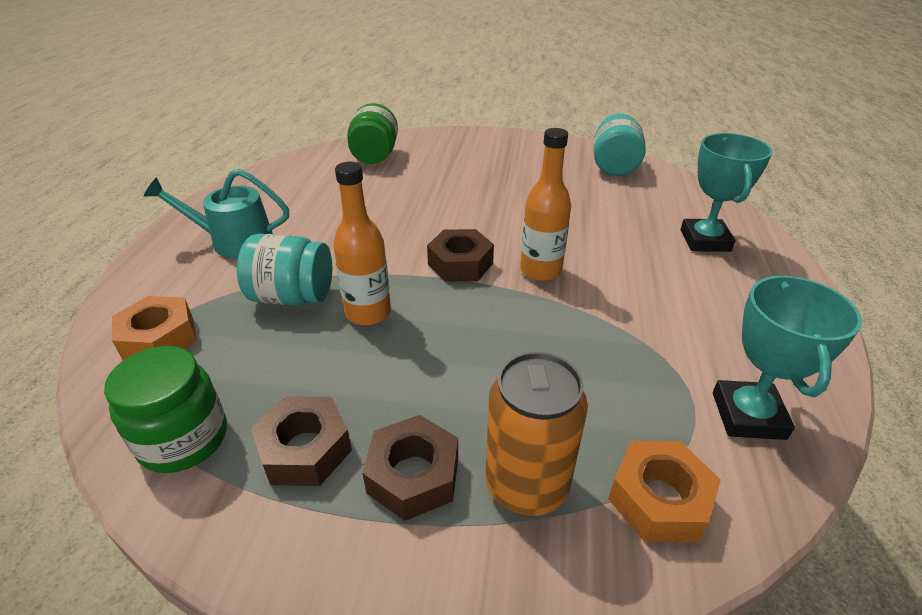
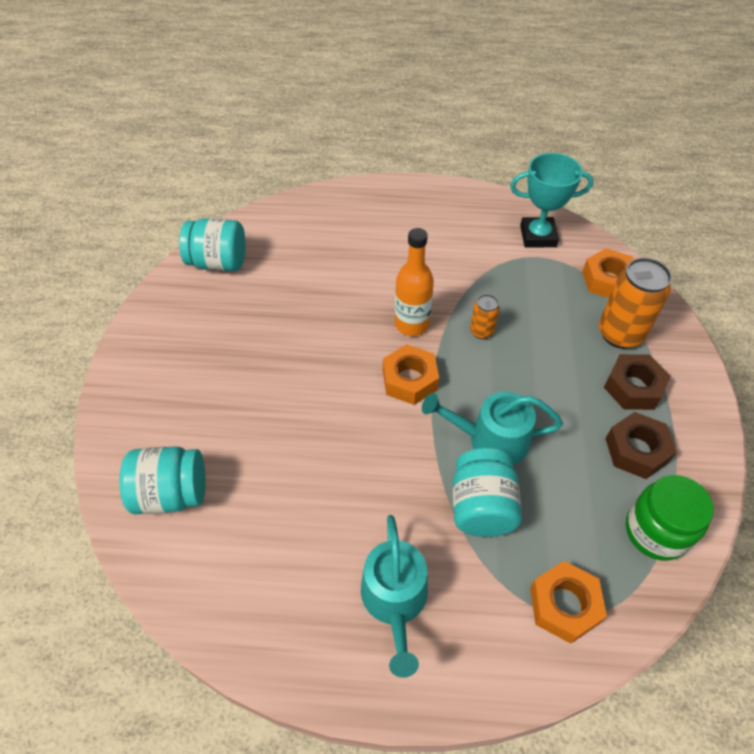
camera: 95 degrees left, 15 degrees up
orange bottle [333,162,391,326] -> turquoise watering can [422,391,563,465]
green jar [347,103,398,164] -> turquoise jar [120,446,206,514]
brown nut [427,229,494,282] -> orange nut [383,344,439,405]
turquoise trophy [681,133,772,252] -> none
none -> orange can [470,294,500,339]

